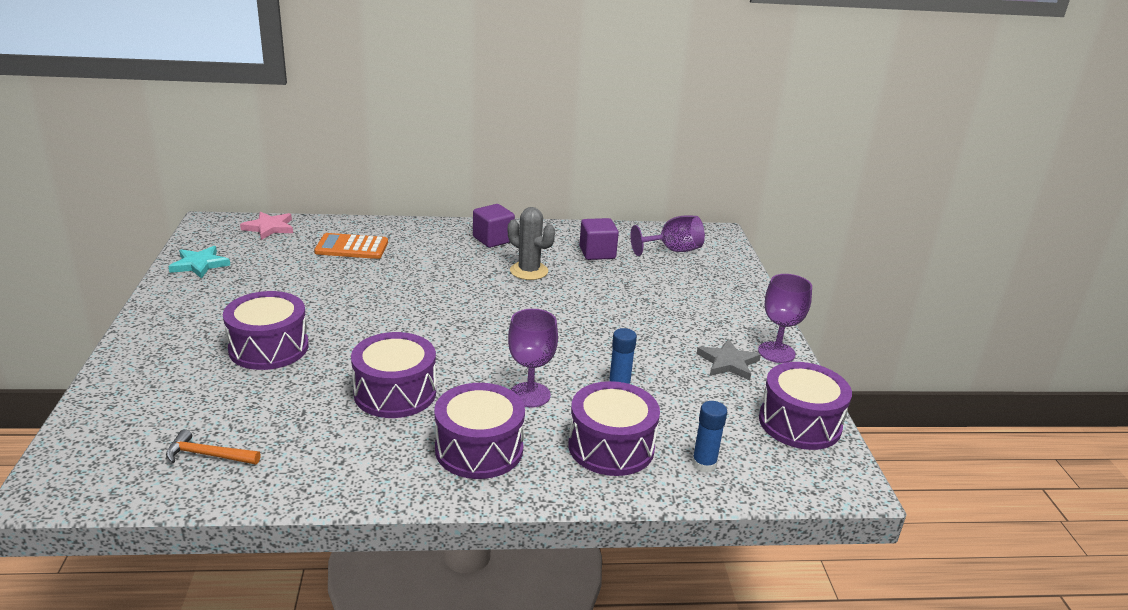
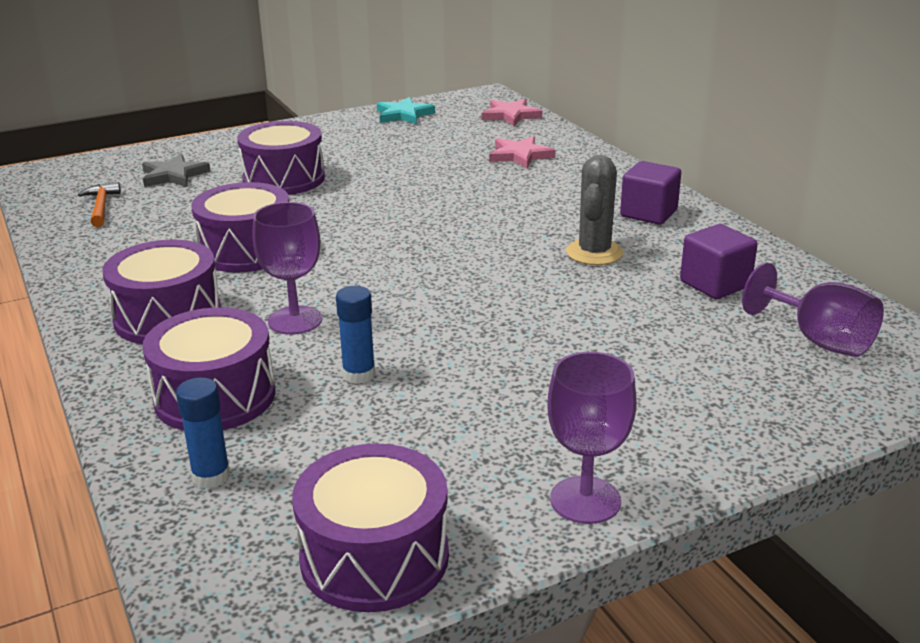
camera: 70 degrees right, 0 degrees up
orange calculator [314,233,388,259] -> pink star [489,136,555,168]
grey star [697,339,761,380] -> grey star moved to [142,154,211,187]

